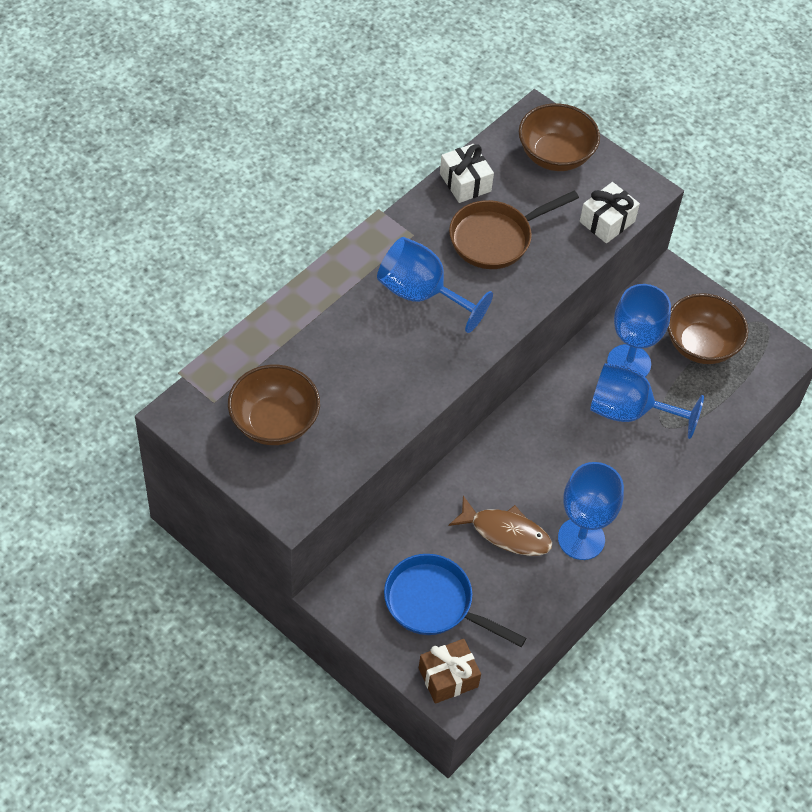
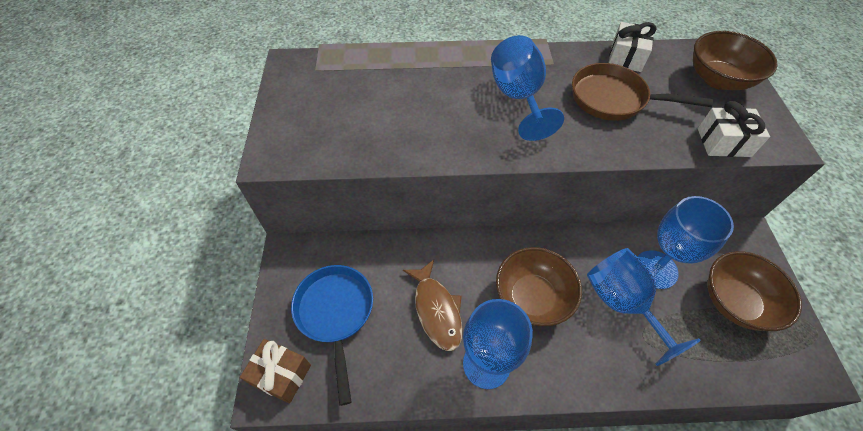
camera: 50 degrees right, 0 degrees up
brown bowl [228,365,320,445] -> brown bowl moved to [496,247,582,326]

